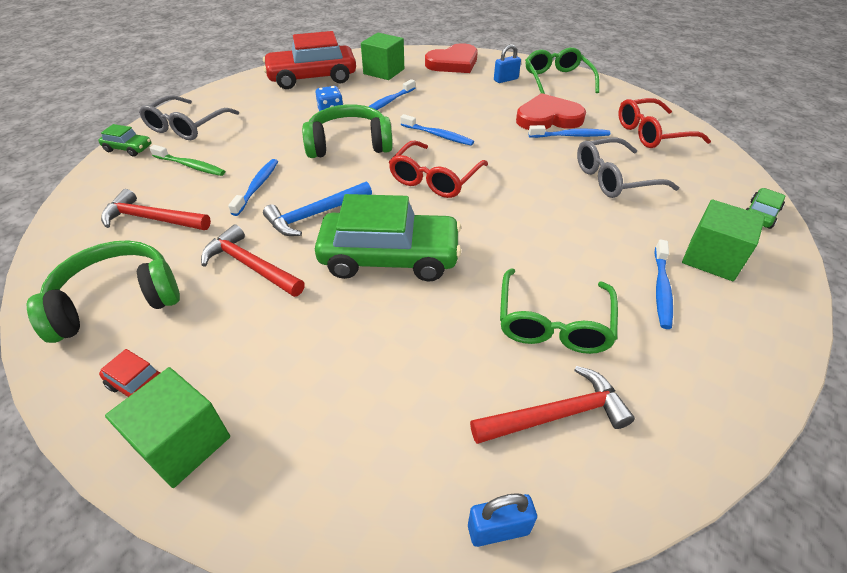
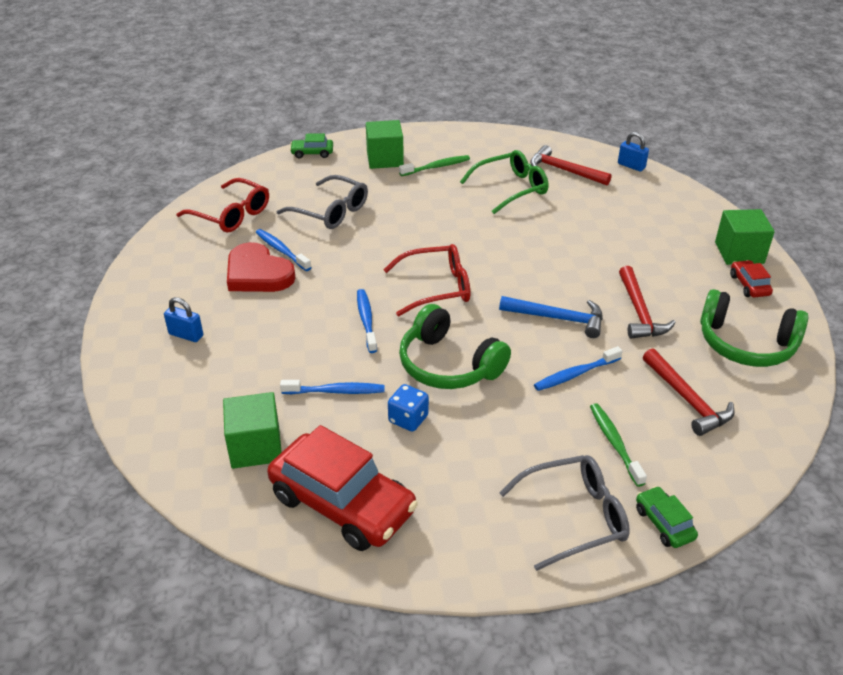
camera: 130 degrees left, 5 degrees down
green car [315,194,461,282] -> none
red heart [425,43,478,73] -> none
green glasses [525,47,599,94] -> none
blue toothbrush [654,240,673,329] -> green toothbrush [399,155,470,176]

